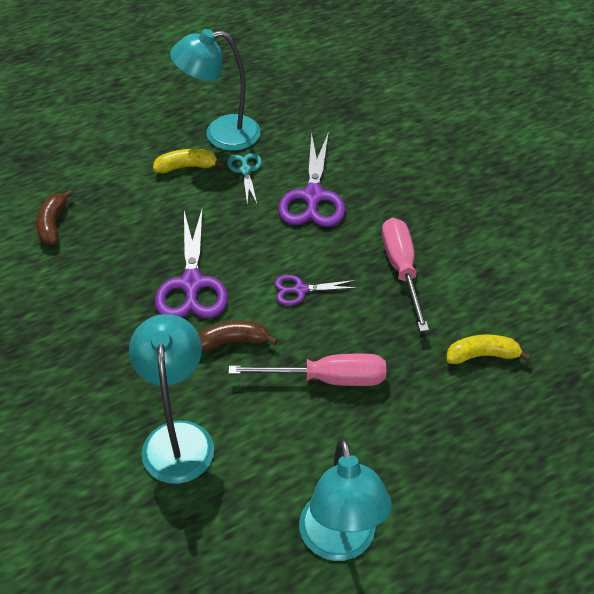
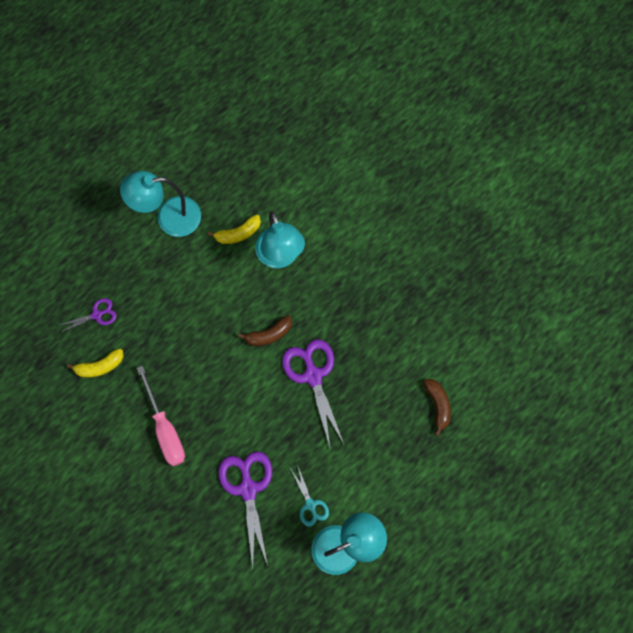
camera: 165 degrees right, 25 degrees up
yellow banana [153,149,224,173] -> yellow banana moved to [208,215,261,244]
pink screwdriver [228,354,386,386] -> none
purple scissors [274,275,358,306] -> purple scissors moved to [57,298,117,333]
turquoise lamp [299,438,392,561] -> turquoise lamp turned 75 degrees counterclockwise [120,171,201,237]

